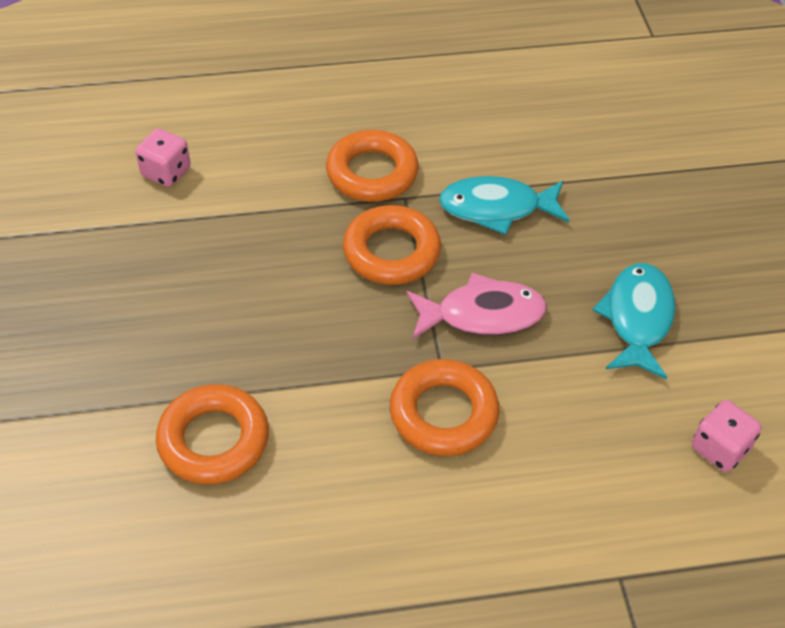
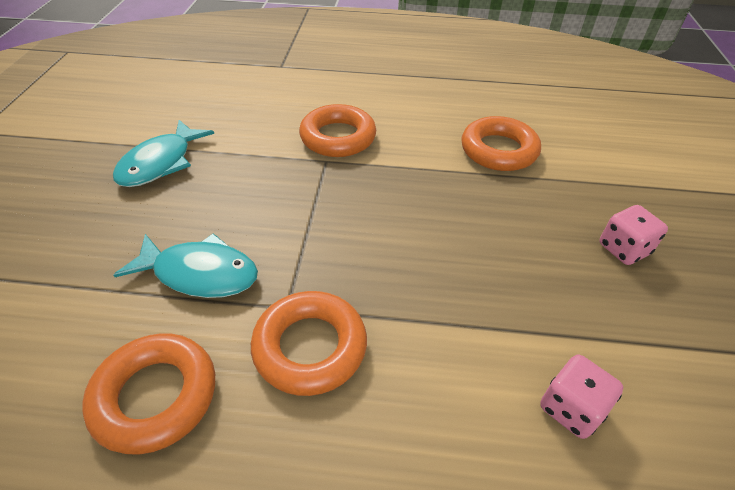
camera: 165 degrees left, 5 degrees down
orange ring [343,205,441,285] -> orange ring moved to [82,333,215,454]
pink fish [406,273,547,339] -> none
pink dice [692,400,762,472] -> pink dice moved to [599,205,668,265]

